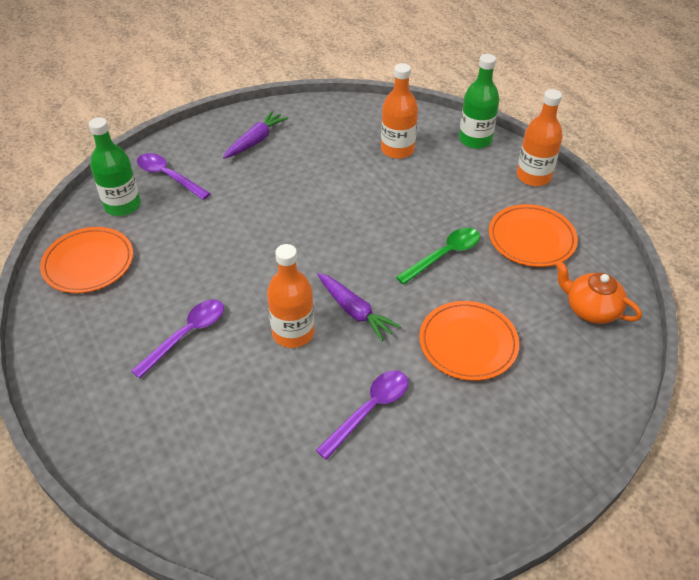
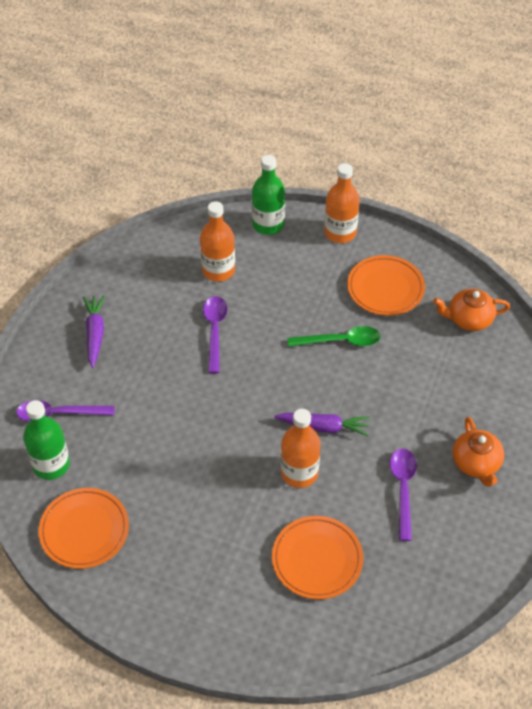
camera: 40 degrees left, 5 degrees up
purple spoon [131,299,224,378] -> purple spoon moved to [203,296,228,373]
green spoon [396,228,480,285] -> green spoon turned 75 degrees clockwise [288,326,381,347]
orange plate [419,301,519,381] -> orange plate moved to [272,516,363,599]
none -> orange teapot [453,417,504,487]

